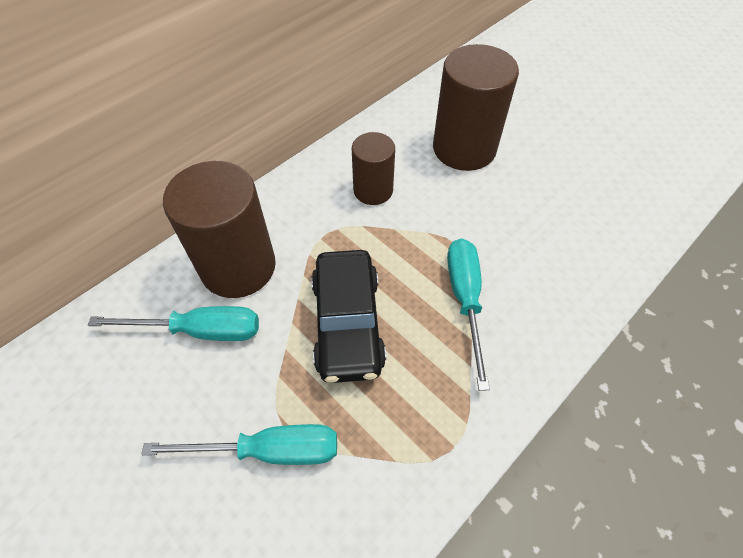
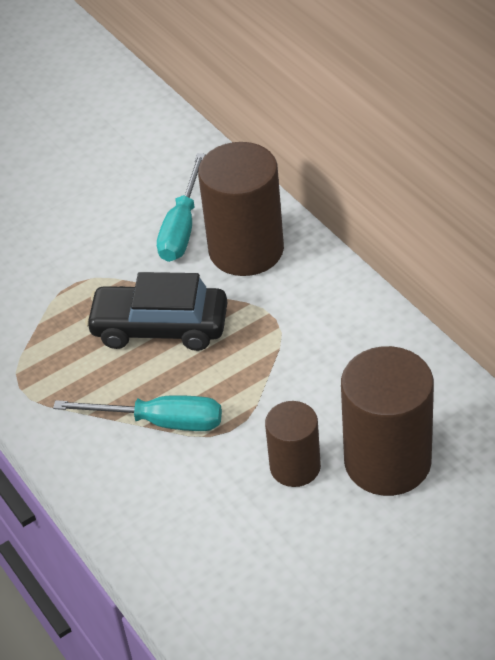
camera: 105 degrees right, 10 degrees down
turquoise screwdriver [141,424,337,465] -> none
brown cylinder [352,132,395,205] -> brown cylinder moved to [265,401,321,487]

